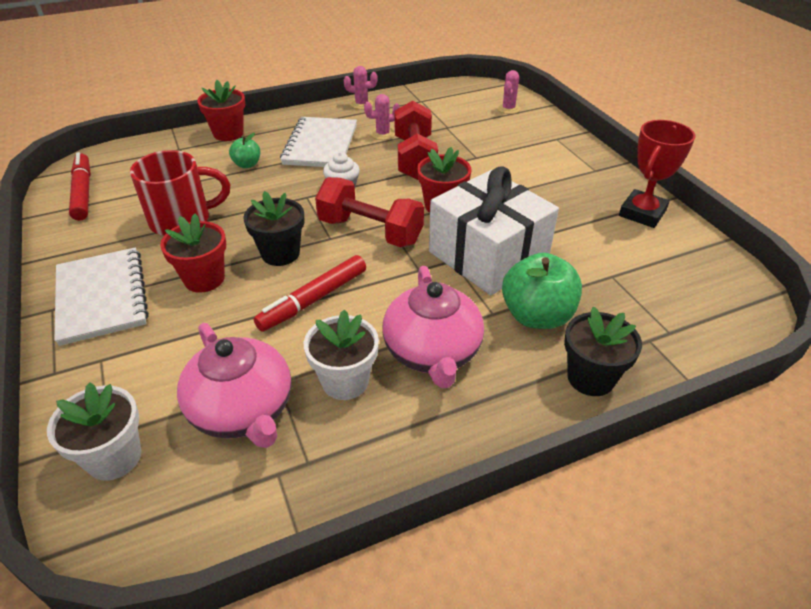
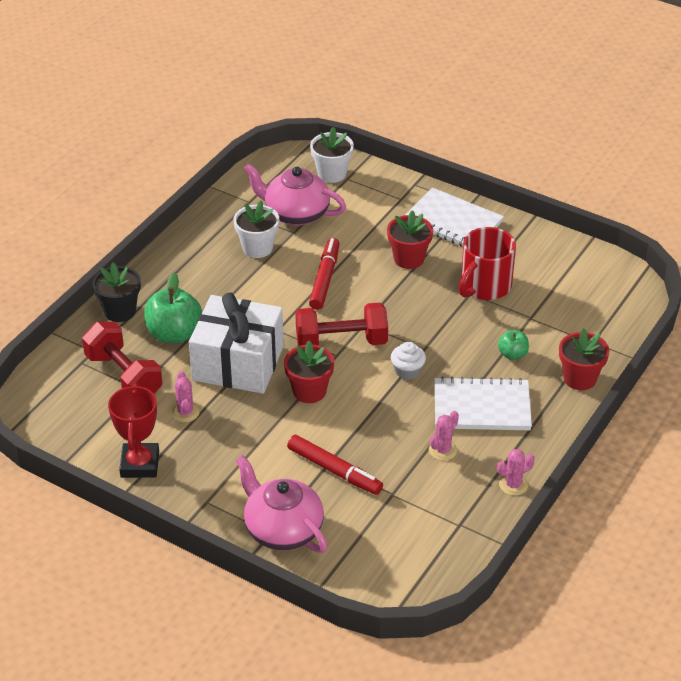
camera: 145 degrees right, 0 degrees up
red marker [69,152,91,221] -> red marker moved to [287,435,383,495]
black flower pot [243,191,305,266] -> none
white notebook [280,117,357,167] -> white notebook turned 60 degrees counterclockwise [435,376,532,430]
pink teapot [382,266,484,388] -> pink teapot moved to [236,455,327,553]
red dumbbell [394,101,438,180] -> red dumbbell moved to [82,322,162,394]
pink cactus [497,70,520,114] -> pink cactus moved to [172,371,200,422]

